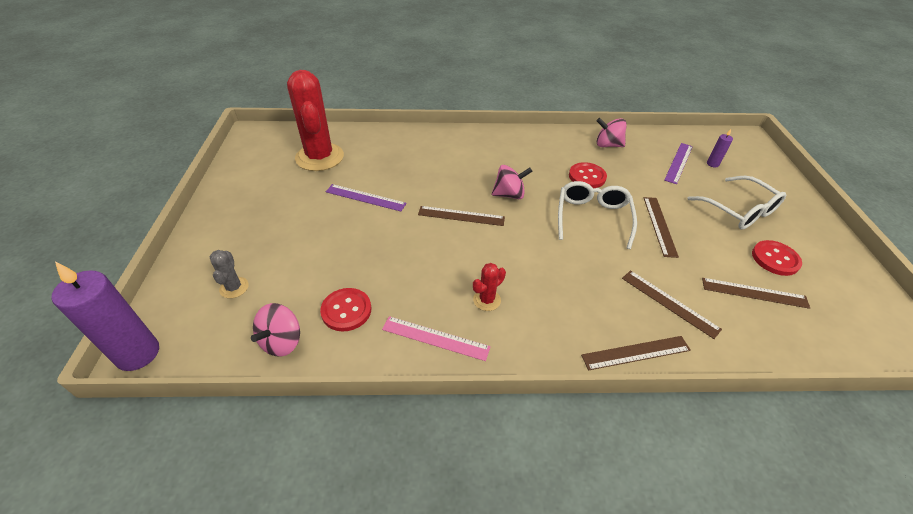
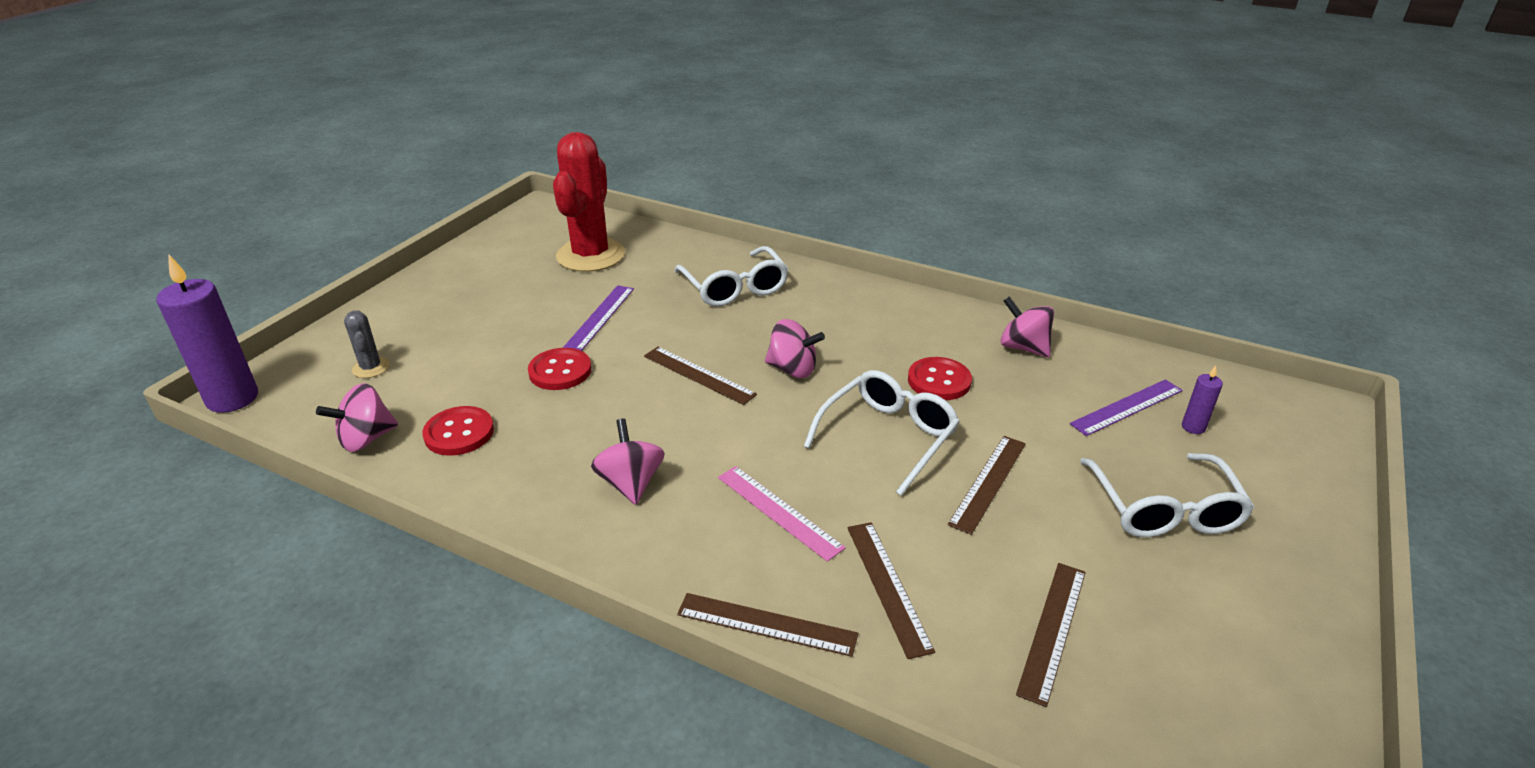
camera: 30 degrees right, 10 degrees down
grey cactus [210,250,249,298] -> grey cactus turned 45 degrees counterclockwise [344,311,389,378]
purple ruler [326,184,407,211] -> purple ruler turned 60 degrees clockwise [563,285,634,351]
pink ruler [382,316,491,361] -> pink ruler moved to [718,466,846,562]
red cactus [473,263,506,311] -> pink spinning top [591,419,665,505]
brown ruler [702,278,810,309] -> brown ruler turned 75 degrees clockwise [1016,563,1086,707]
red button [752,240,802,276] -> red button moved to [528,348,592,390]
none -> white glasses [674,246,789,307]

